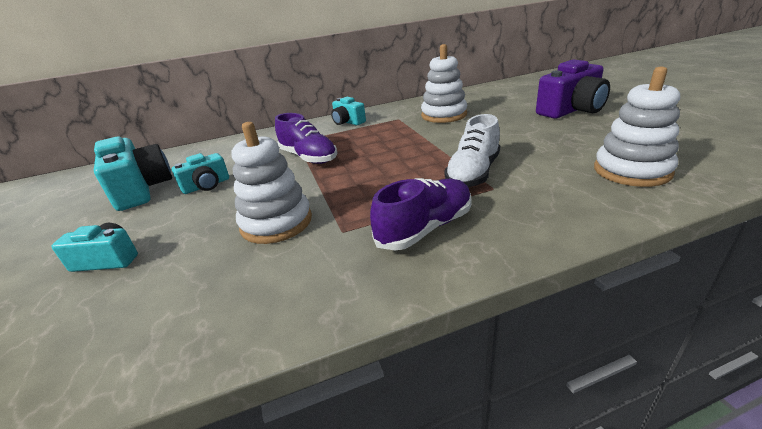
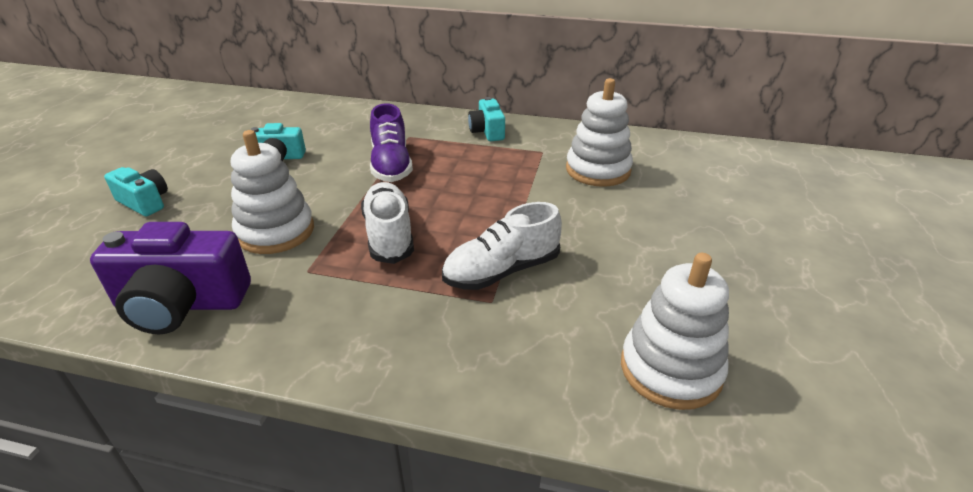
camera: 30 degrees right, 5 degrees up
turquoise camera [94,137,172,211] -> none
purple shoe [370,178,472,251] -> none
purple camera [536,59,610,119] -> purple camera moved to [90,222,251,334]
none -> white shoe [361,182,414,264]

